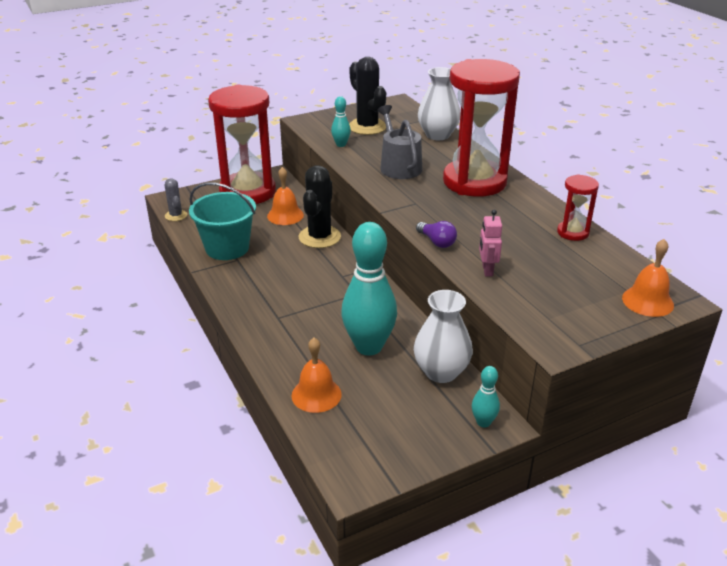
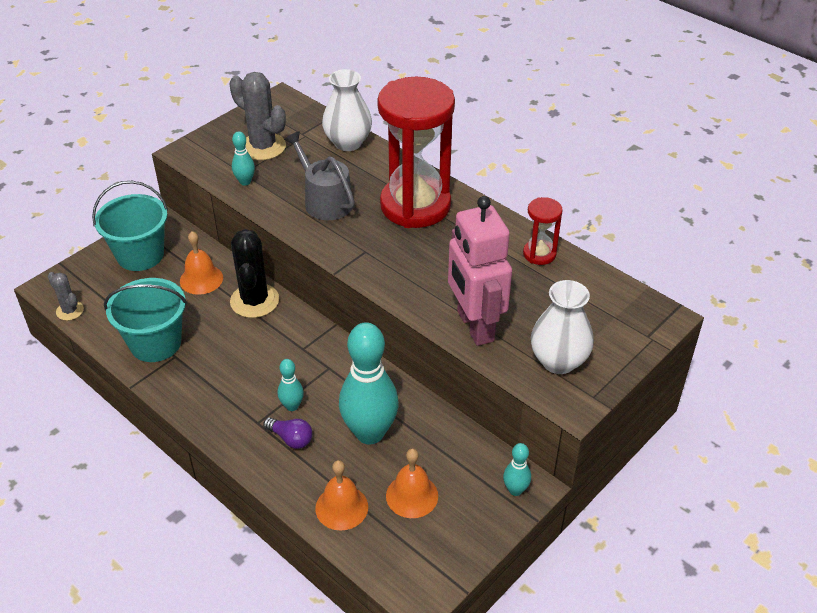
camera: 20 degrees left, 10 degrees up
red hourglass [208,85,276,204] -> turquoise bucket [92,181,168,271]
black cactus [349,57,386,135] -> grey cactus [229,72,286,160]
white vase [414,290,473,383] -> white vase moved to [531,280,594,374]
purple light bulb [416,221,457,248] -> purple light bulb moved to [263,417,312,449]
pink robot [479,210,502,276] -> pink robot [448,196,512,346], size x2.26
orange bell [622,239,674,317] -> orange bell moved to [386,448,438,518]
none -> turquoise bowling pin [278,359,304,411]

